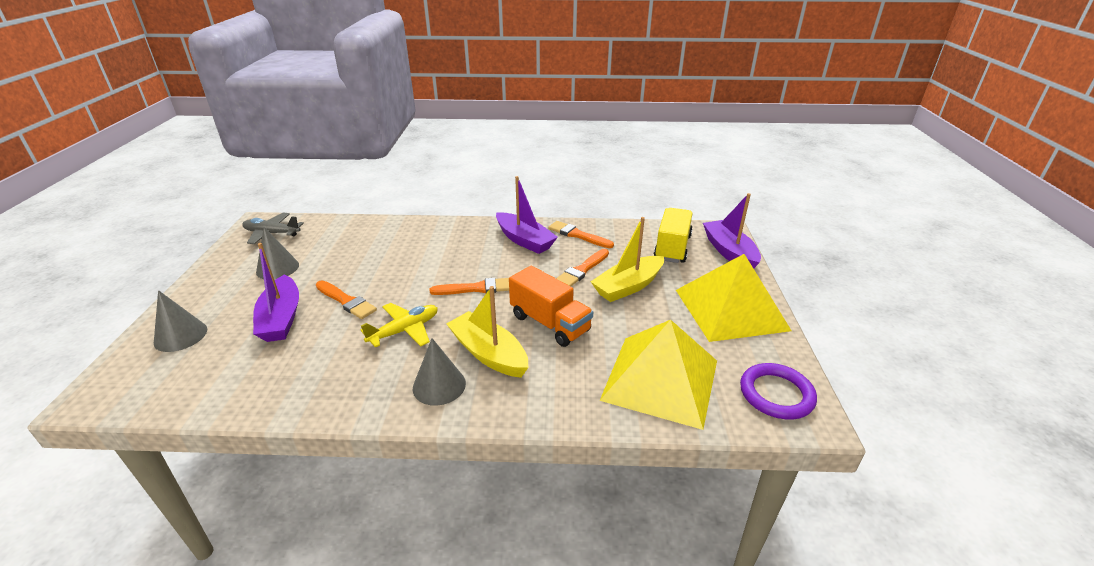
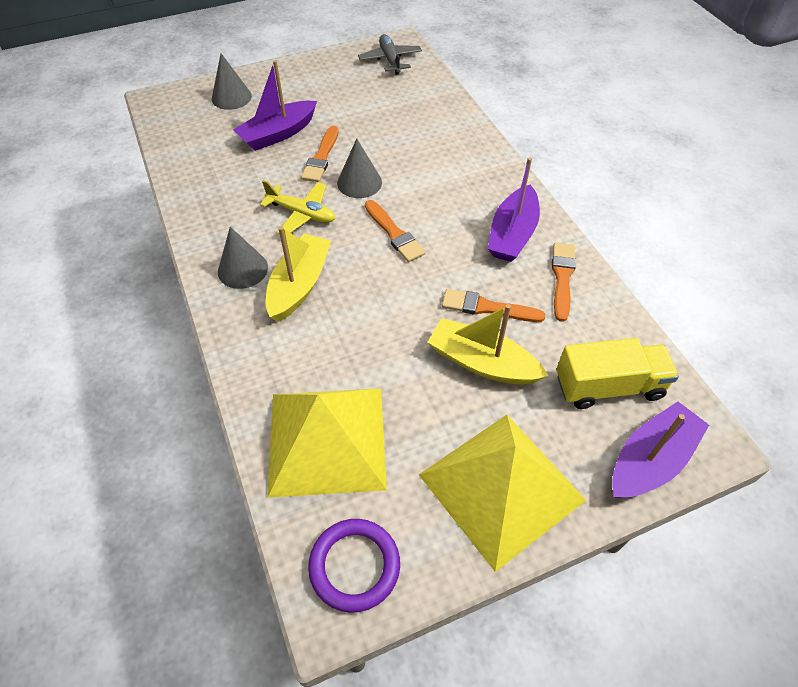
camera: 65 degrees right, 20 degrees up
grey cone [256,227,299,280] -> grey cone moved to [337,138,382,198]
orange truck [509,266,593,347] -> none

